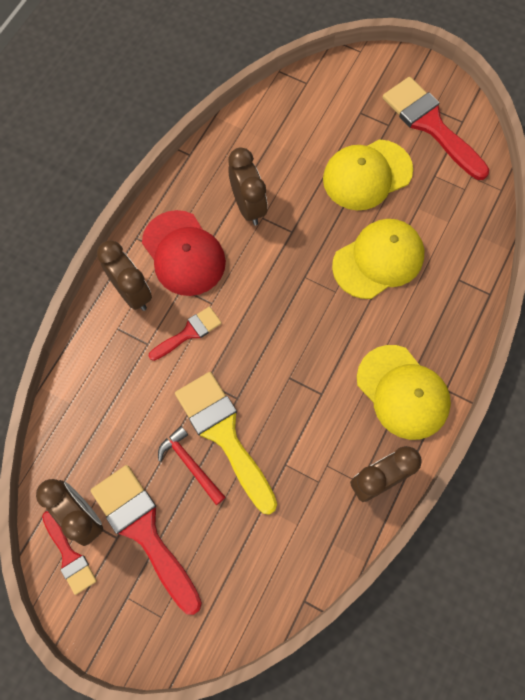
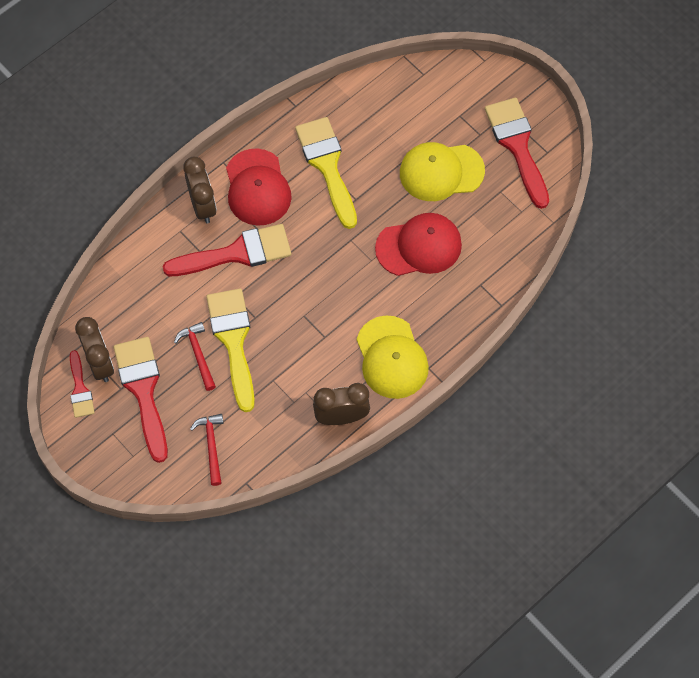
camera: 20 degrees right, 5 degrees down
red brush [149,306,222,361] -> red brush [163,224,291,276], size x1.85
brown clock [228,147,268,225] -> yellow brush [295,117,357,229]
yellow cap [332,219,424,299] -> red cap [375,213,462,276]
none -> red hammer [190,414,223,486]

